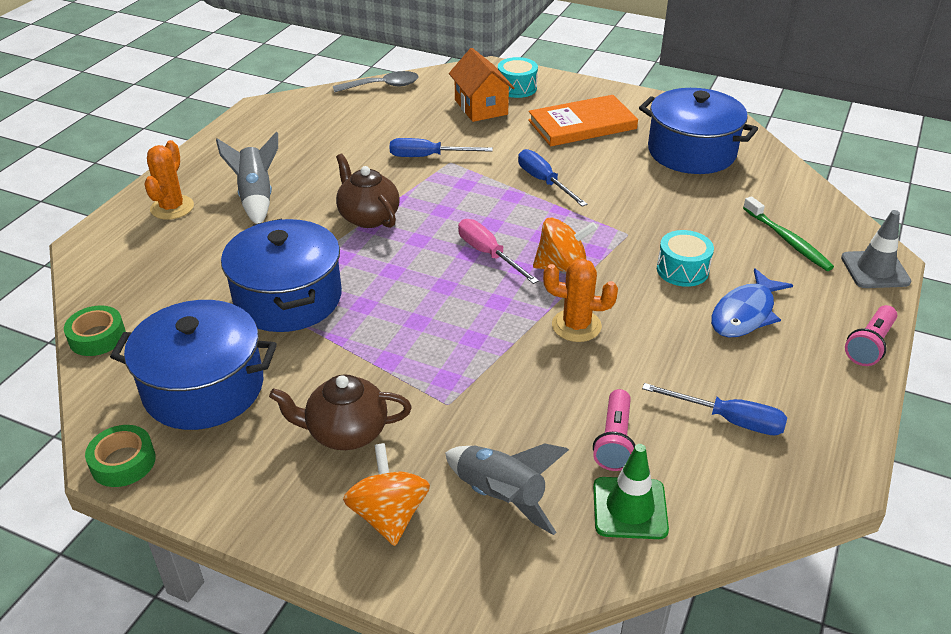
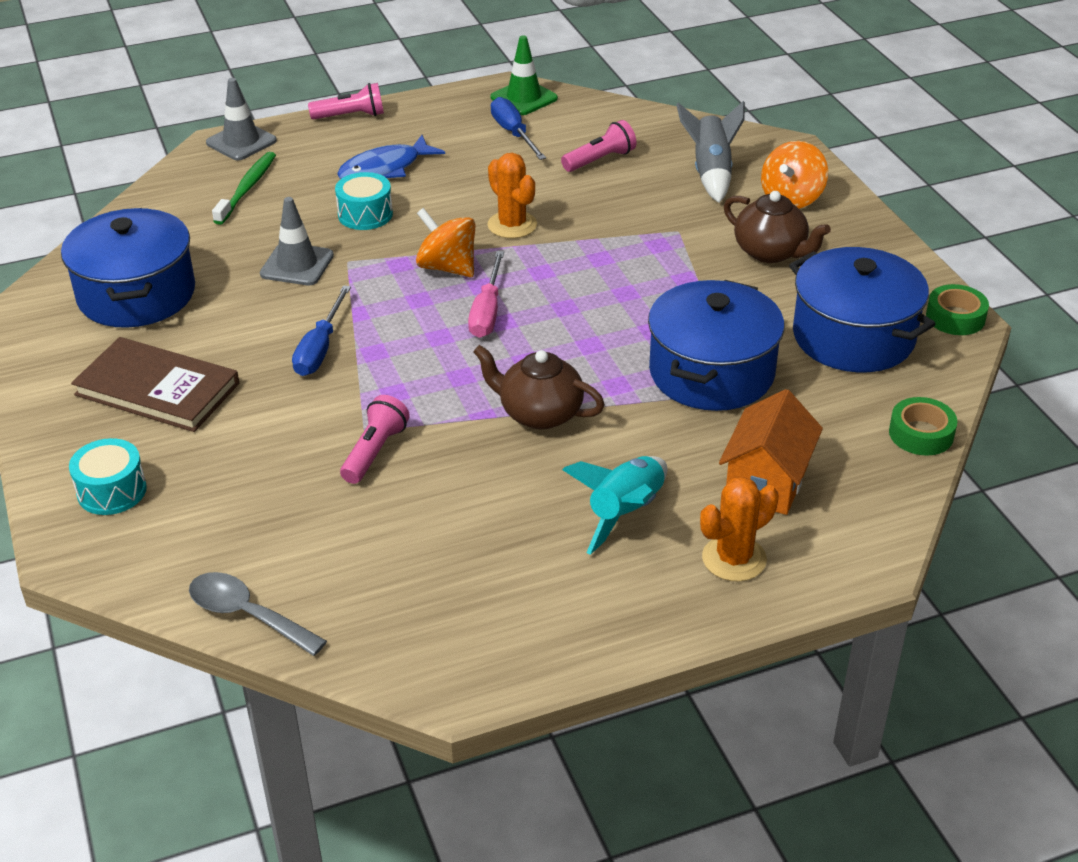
camera: 135 degrees left, 0 degrees up
grey rocket [216,132,278,224] -> turquoise rocket [562,456,667,555]
brown teapot [336,154,399,228] -> brown teapot turned 105 degrees clockwise [473,345,605,429]
blue screwdriver [390,138,493,157] -> pink flashlight [340,395,410,484]
orange house [449,48,515,122] -> orange house moved to [719,389,823,515]
orange book [528,95,638,146] -> brown book [71,337,239,432]
green traffic cone [593,444,669,539] -> green traffic cone moved to [491,35,558,115]
blue fish [711,268,793,338] -> blue fish turned 150 degrees clockwise [337,135,445,179]
none -> grey traffic cone [260,197,334,285]

